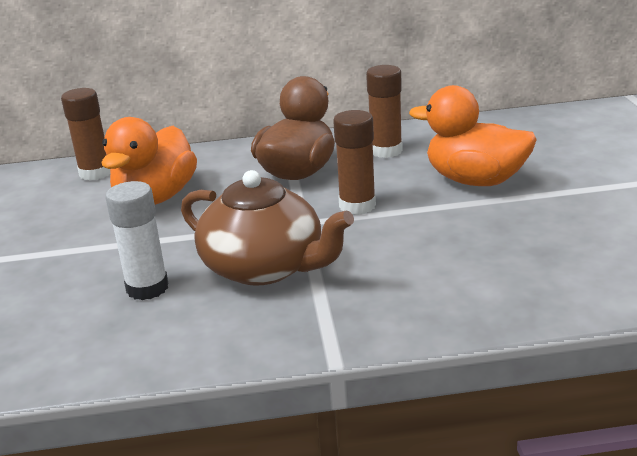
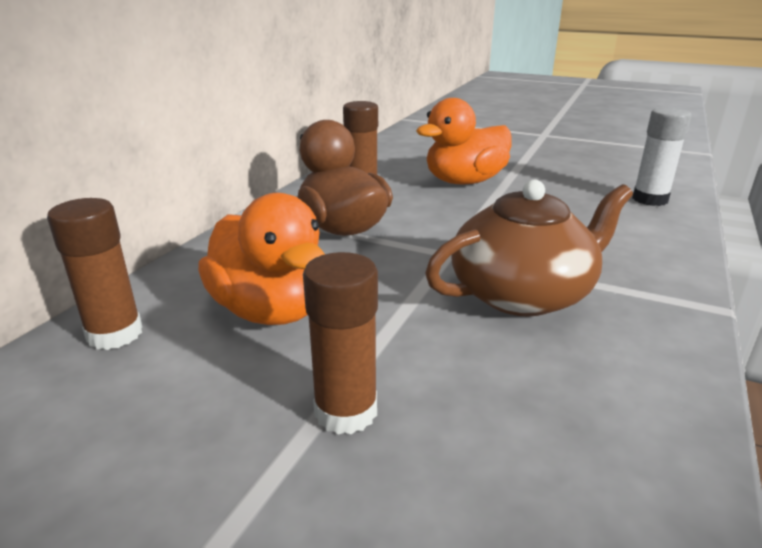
camera: 60 degrees left, 0 degrees up
white glue stick [106,181,169,300] -> white glue stick moved to [632,107,692,206]
brown glue stick [333,110,376,215] -> brown glue stick moved to [303,252,378,435]

